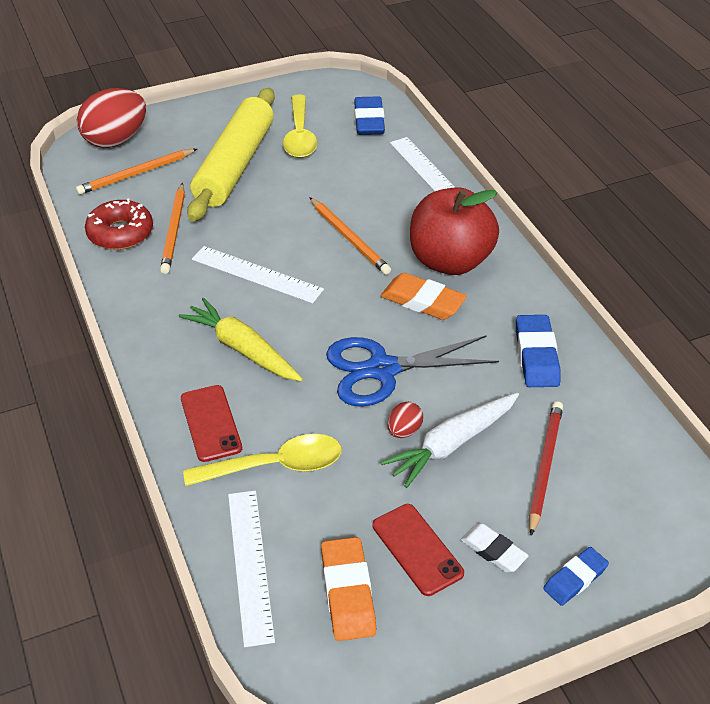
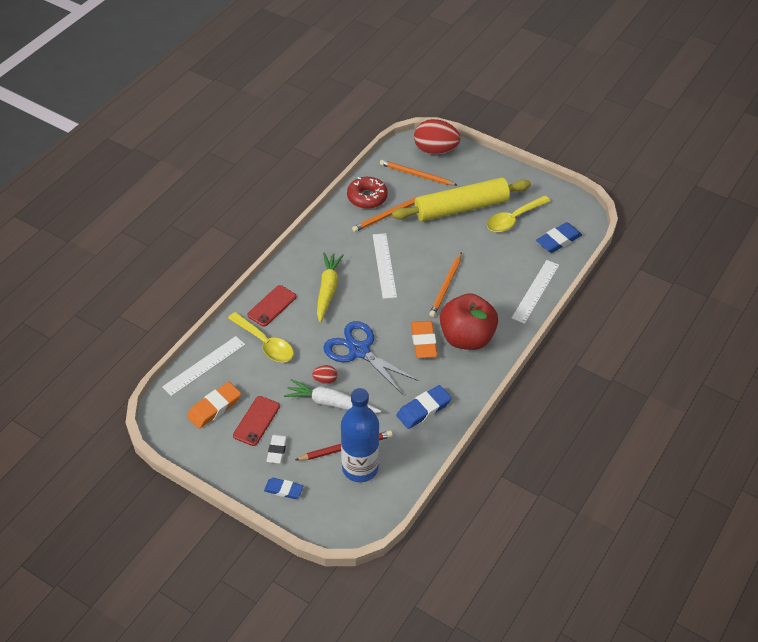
camera: 55 degrees right, 5 degrees up
none -> blue bottle [341,388,379,482]

